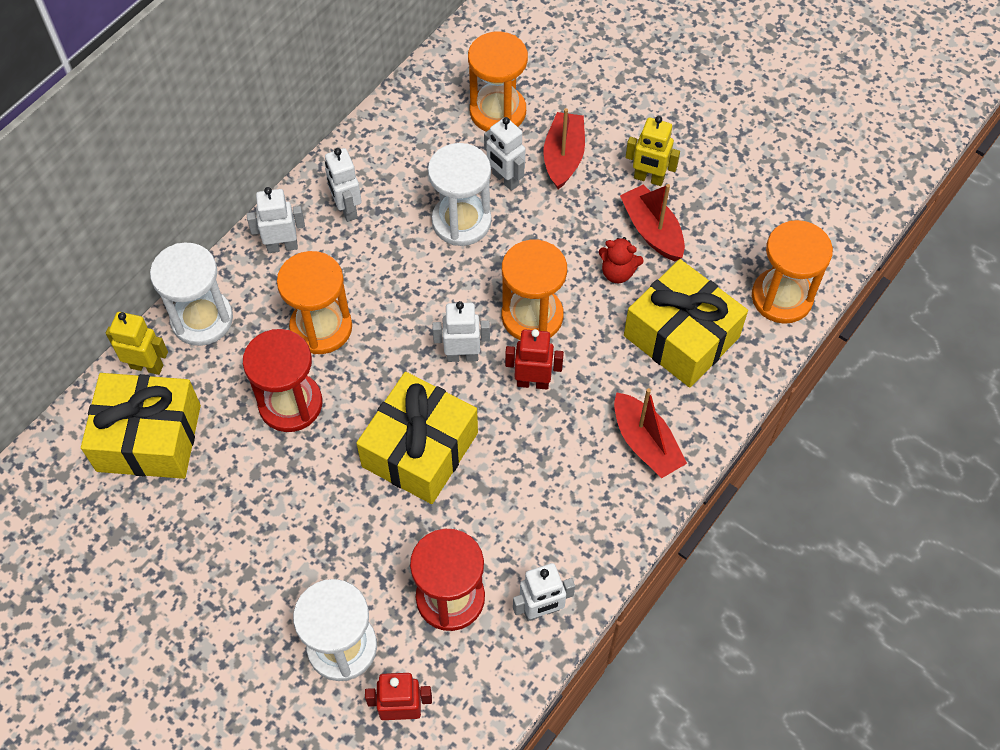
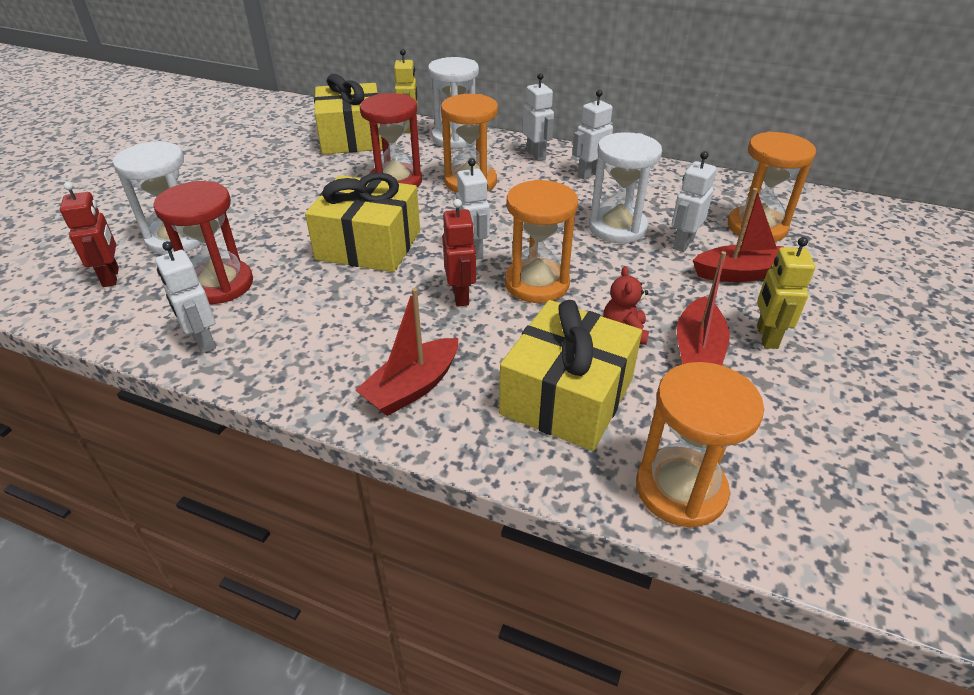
camera: 75 degrees right, 20 degrees down
red boat [620,184,685,261] -> red boat turned 150 degrees clockwise [677,251,730,366]

